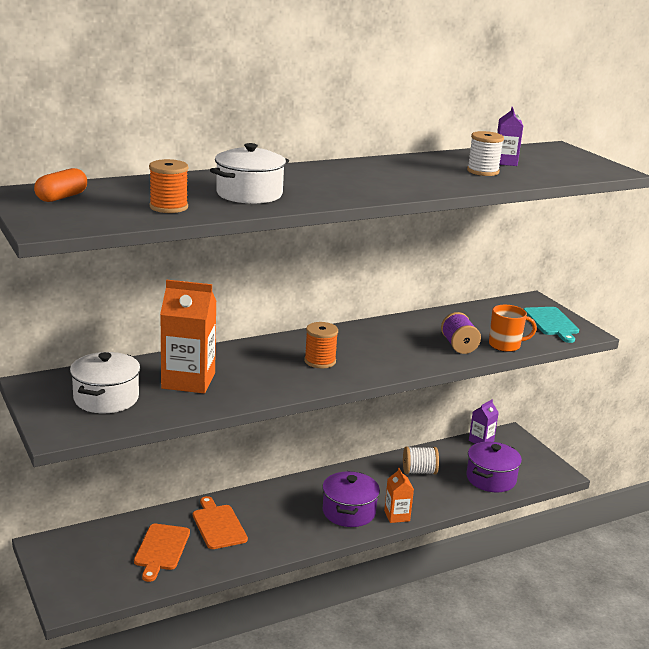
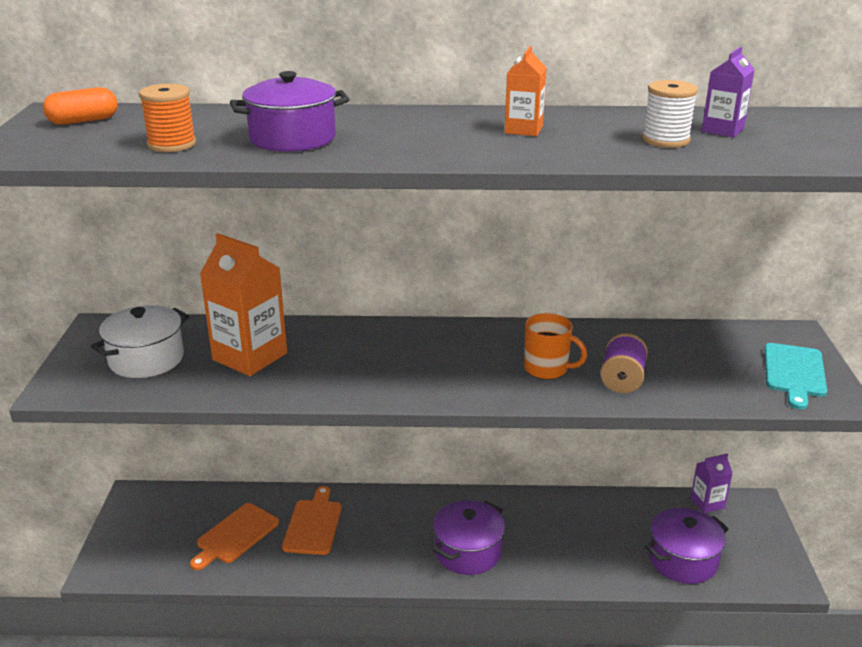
camera: 30 degrees right, 5 degrees up
white pot [210,143,289,204] -> purple pot [230,71,349,152]
orange spool [304,322,338,368] -> none
orange carton [384,468,414,523] -> orange carton moved to [505,46,547,136]
white spool [403,446,439,474] -> none
orange mug [489,305,537,352] -> orange mug moved to [524,313,587,380]

